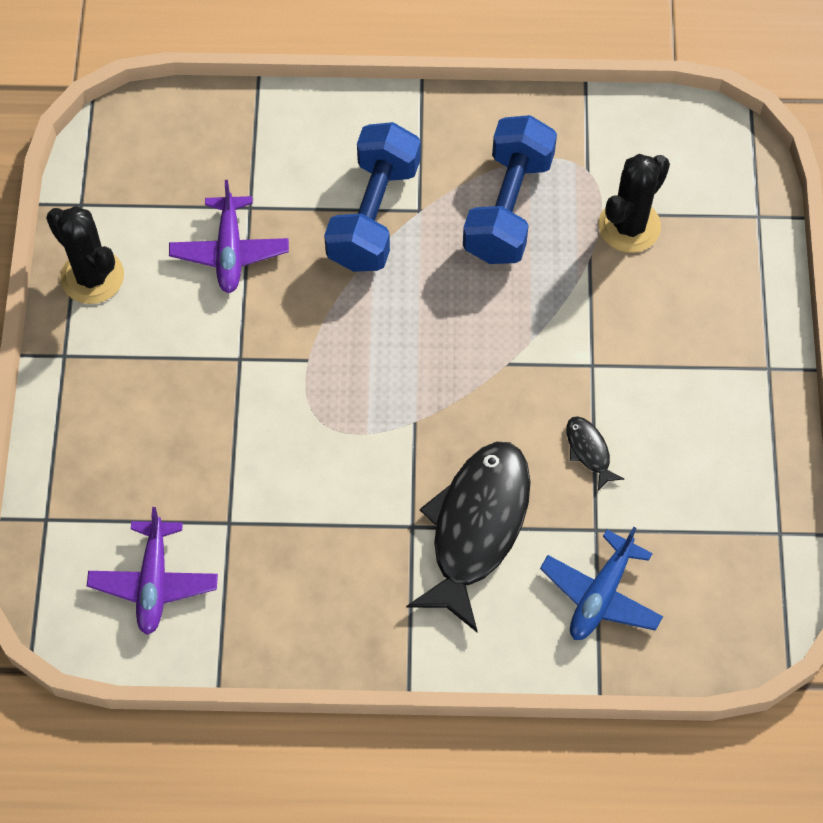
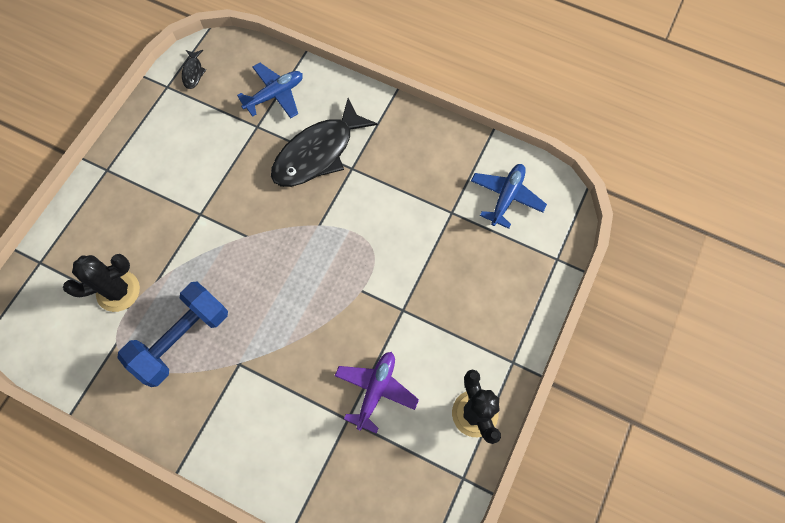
camera: 155 degrees left, 5 degrees up
purple plane [87,507,218,635] -> blue plane [471,164,547,229]
blue dumbbell [324,122,420,272] -> none
black fish [566,416,624,491] -> black fish moved to [182,50,206,89]

